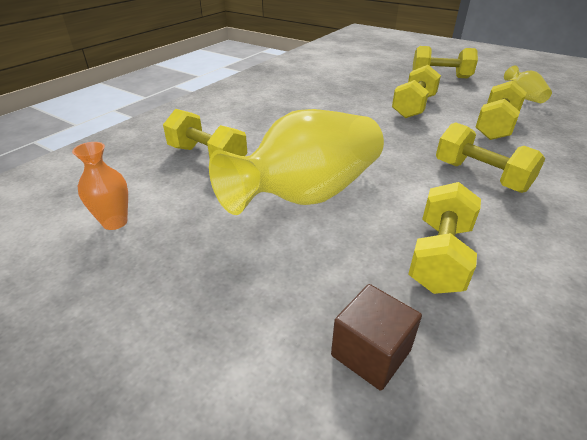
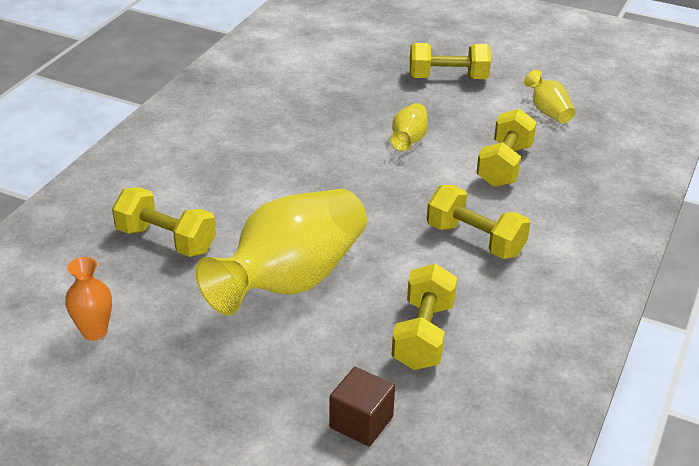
camera: 10 degrees left, 0 degrees up
yellow dumbbell [392,65,441,118] -> yellow vase [390,103,428,151]

